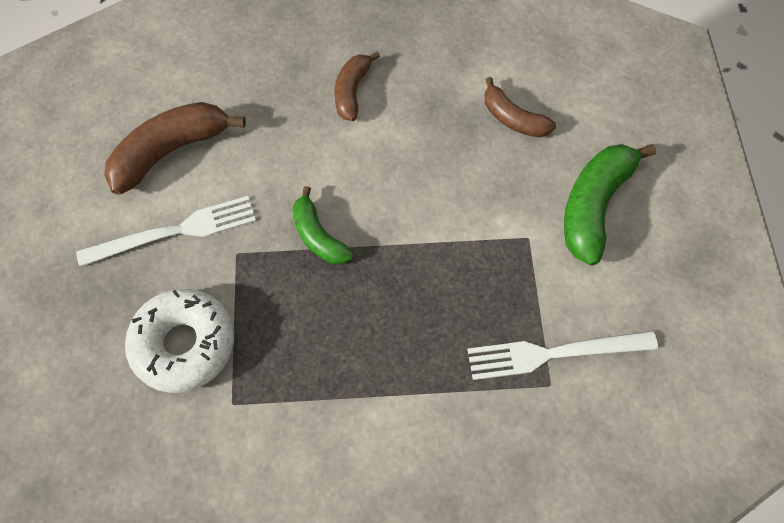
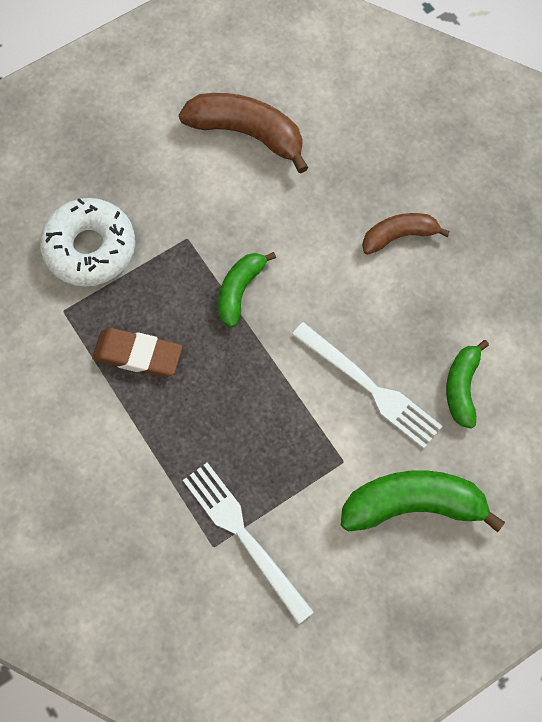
camera: 60 degrees right, 5 degrees up
white fork [76,196,256,267] -> white fork moved to [292,322,442,449]
brown banana [484,77,556,137] -> green banana [446,340,489,429]
none -> brown eraser [92,328,182,377]

